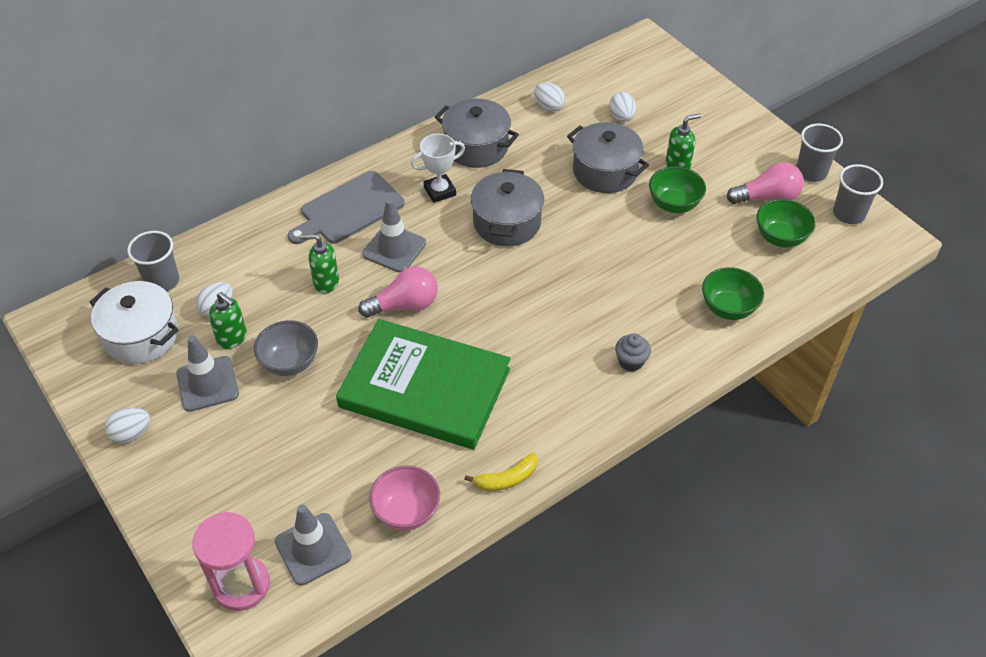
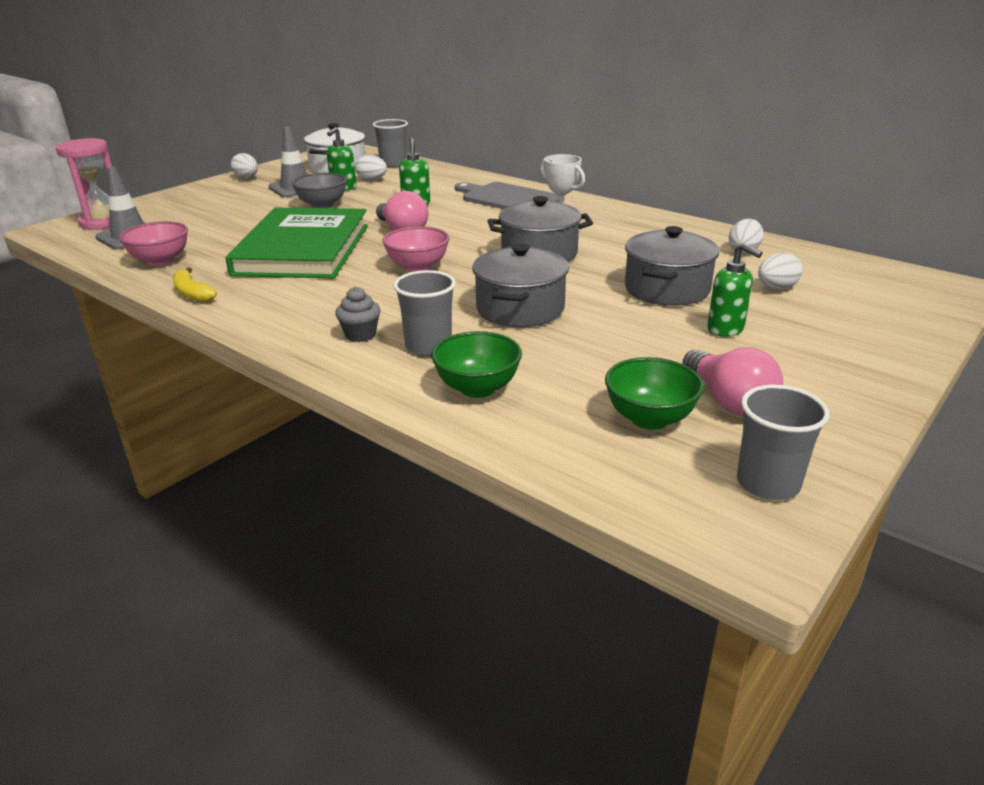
camera: 75 degrees right, 20 degrees down
grey traffic cone [362,198,426,273] -> none
grey pot [435,99,519,168] -> grey pot moved to [472,244,569,327]
green bowl [649,166,706,213] -> none
grey cup [796,123,843,182] -> grey cup moved to [394,270,456,356]
none -> pink bowl [382,226,450,272]

